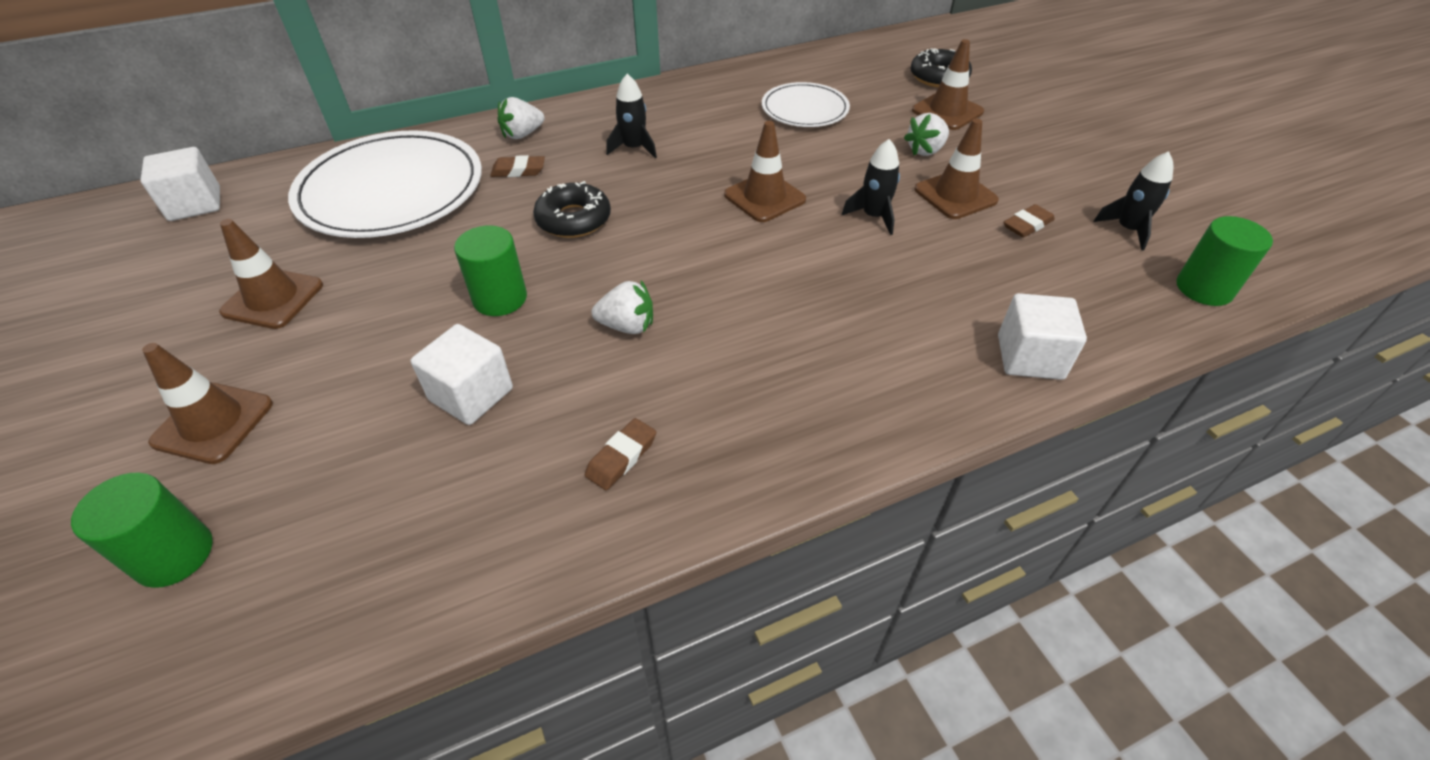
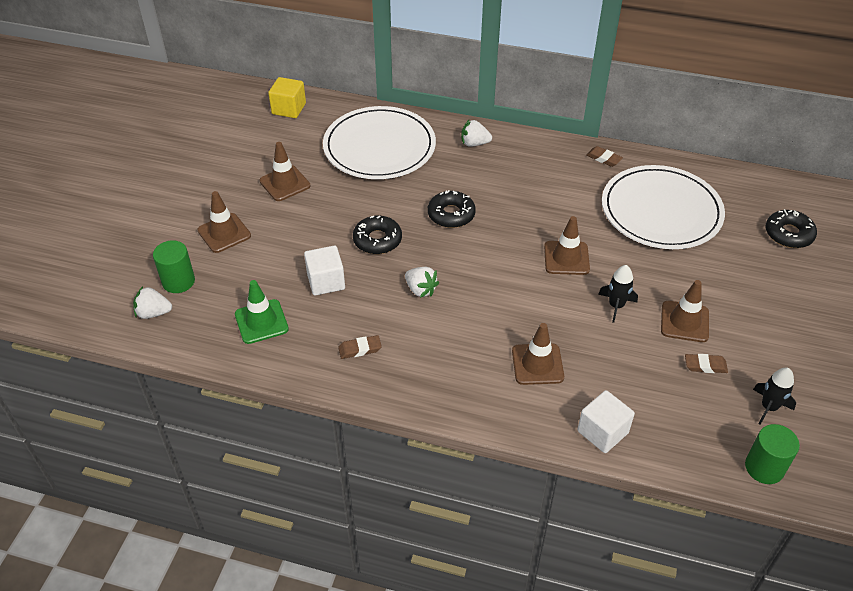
camera: 40 degrees right, 0 degrees up
white cube [140,147,220,221] -> yellow cube [268,77,306,118]
green cylinder [454,225,527,316] -> black donut [353,216,402,254]
brown eraser [490,155,545,177] -> brown eraser moved to [586,146,623,167]
black rocket [606,74,657,158] -> none
white plate [762,82,850,127] -> white plate [602,165,725,249], size x1.82
white strawberry [904,113,949,156] -> white strawberry moved to [133,286,172,319]
brown traffic cone [912,39,984,130] -> brown traffic cone moved to [512,323,564,385]
none -> green traffic cone [235,280,289,344]

